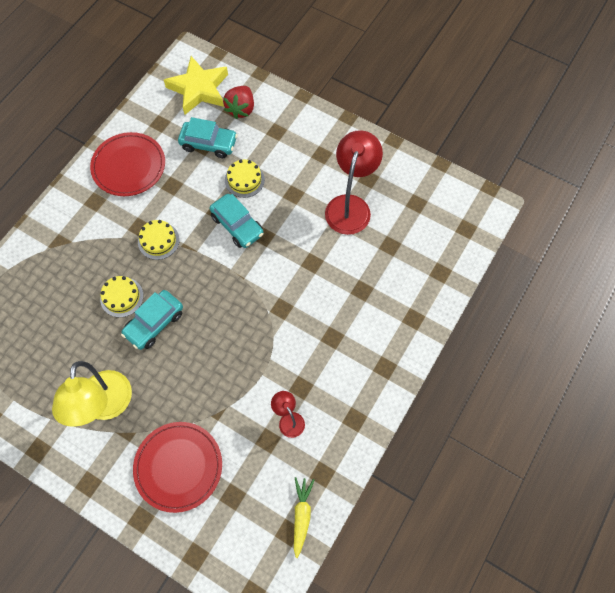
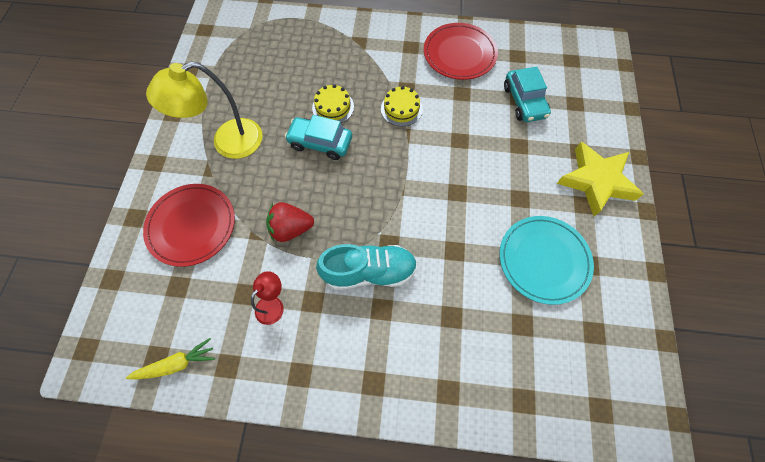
camera: 65 degrees right, 0 degrees up
yellow star [164,56,228,114] -> yellow star moved to [557,142,644,216]
turquoise car [210,194,264,248] -> none
red strawberry [223,86,254,119] -> red strawberry moved to [266,202,314,242]
yellow cake [225,160,265,198] -> none
red lamp [325,130,383,235] -> turquoise plate [500,216,594,305]
none -> turquoise shoe [316,244,417,290]

